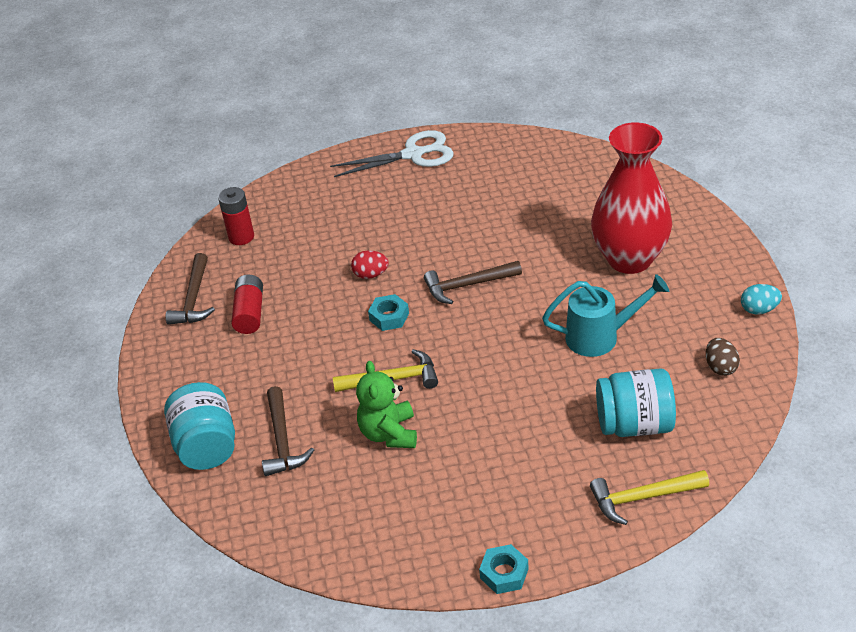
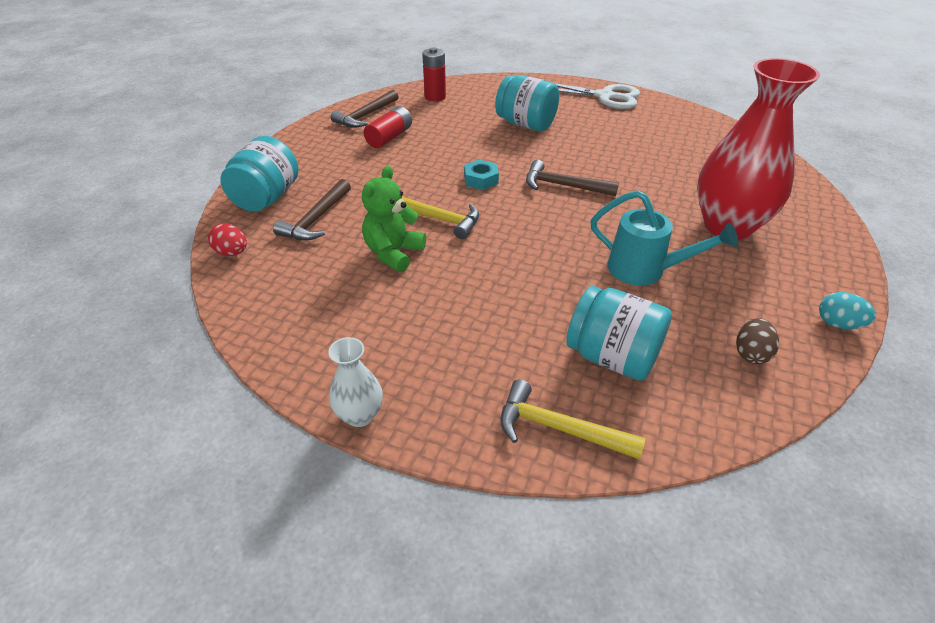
camera: 30 degrees right, 0 degrees up
red egg [351,250,389,279] -> red egg moved to [208,223,247,256]
turquoise nut [479,544,529,594] -> white vase [328,337,383,427]
none -> turquoise jar [495,75,559,131]

